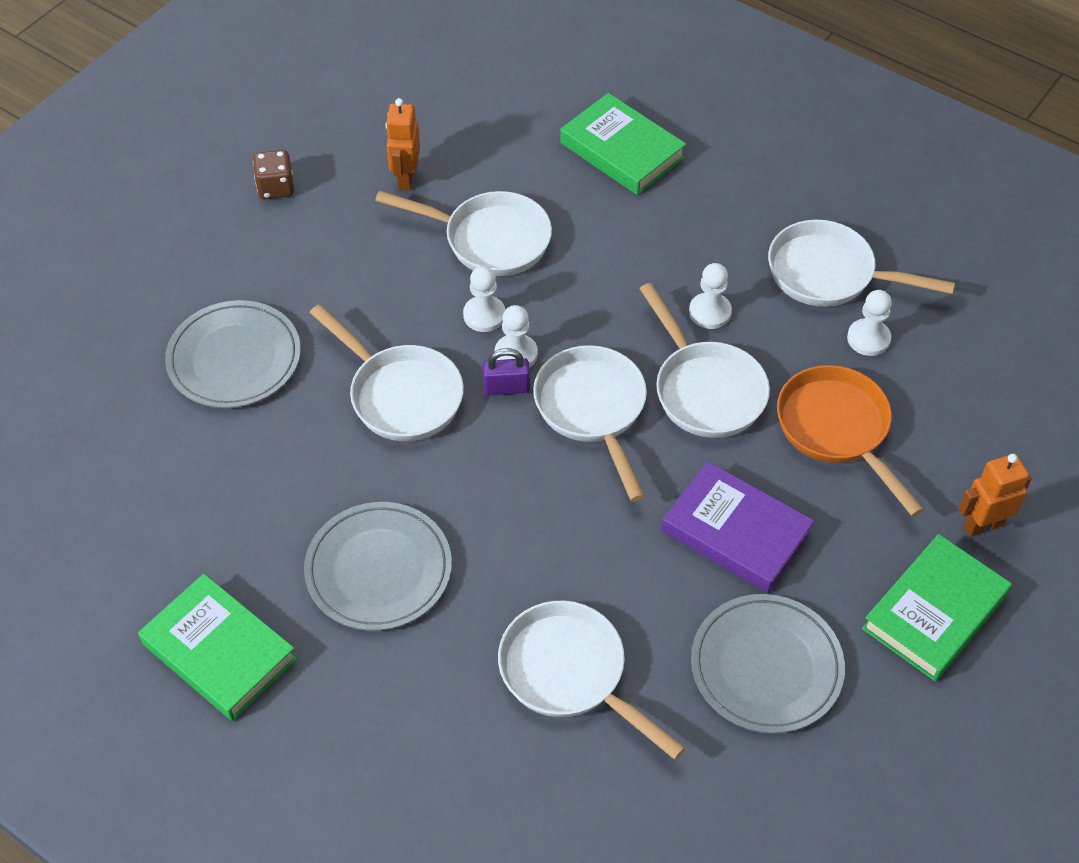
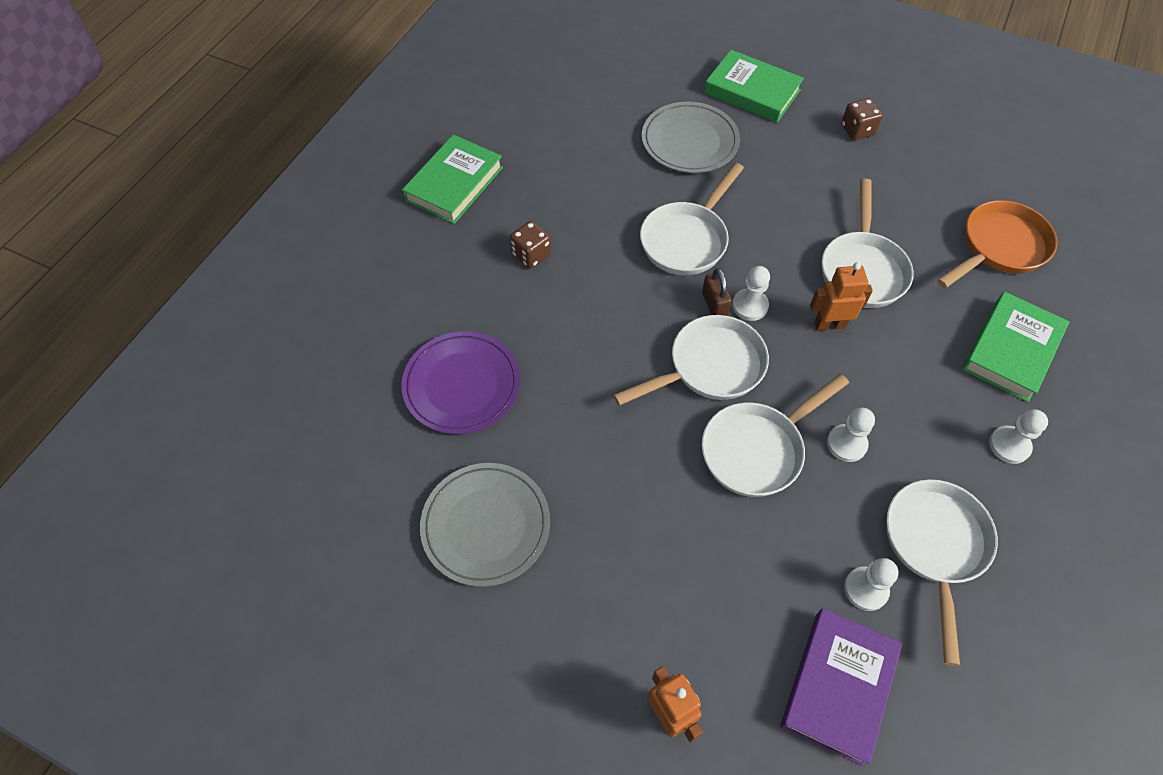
camera: 80 degrees right, 5 degrees up
grey plate [304,502,452,631] -> brown dice [510,221,551,269]
orange robot [386,98,420,191] -> orange robot moved to [810,262,873,331]
white pawn [463,266,506,332] -> white pawn moved to [989,409,1048,464]
purple padlock [482,348,530,396] -> brown padlock [702,268,732,316]
white pan [498,601,686,760] -> purple plate [402,331,520,434]
purple book [662,461,814,593] -> purple book moved to [780,608,902,766]
orange pan [777,365,924,517] -> orange pan moved to [937,200,1058,288]
green book [862,534,1012,681] -> green book moved to [704,50,804,123]

